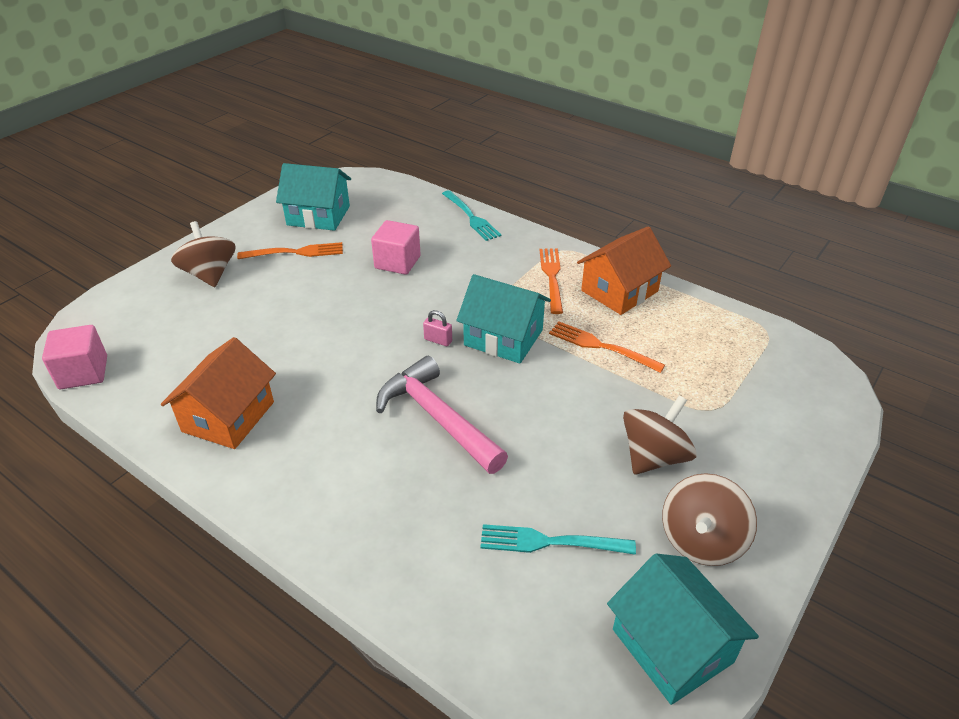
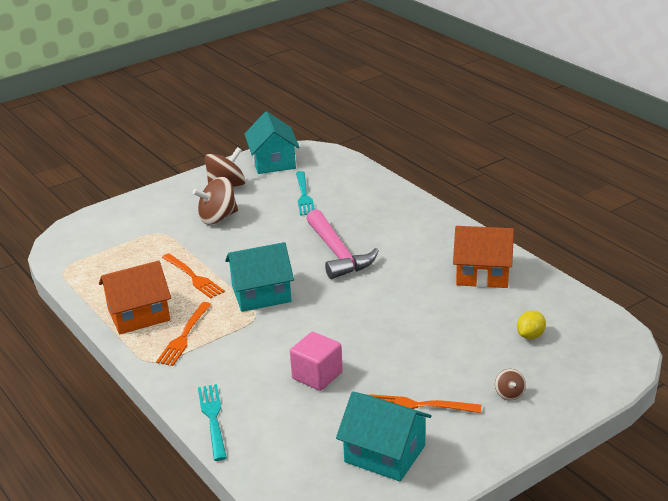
camera: 160 degrees left, 10 degrees down
pink cube [42,325,107,389] -> none
orange house [161,337,276,449] -> orange house turned 60 degrees clockwise [453,226,514,288]
brown spinning top [171,221,236,287] -> brown spinning top [495,369,526,401], size x0.48
pink padlock [423,310,452,346] -> none
turquoise house [456,274,551,364] -> turquoise house turned 60 degrees counterclockwise [225,242,294,312]
turquoise fork [480,524,636,555] -> turquoise fork turned 60 degrees clockwise [296,171,315,216]
none -> yellow lemon [517,311,546,339]

